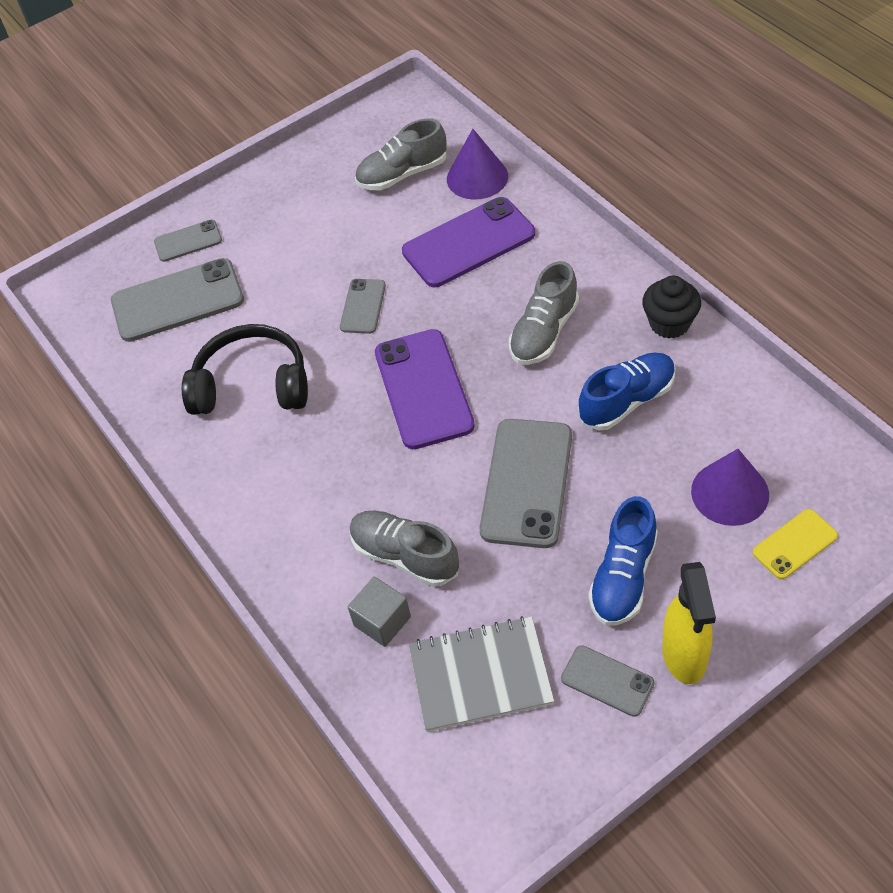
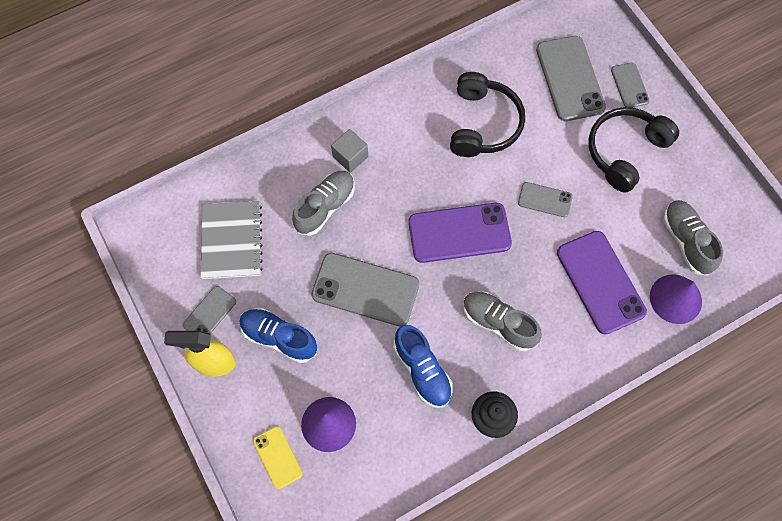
camera: 90 degrees right, 15 degrees up
grey cube [348,577,411,647] -> grey cube moved to [331,129,368,173]
none -> black headphones [589,107,679,193]

